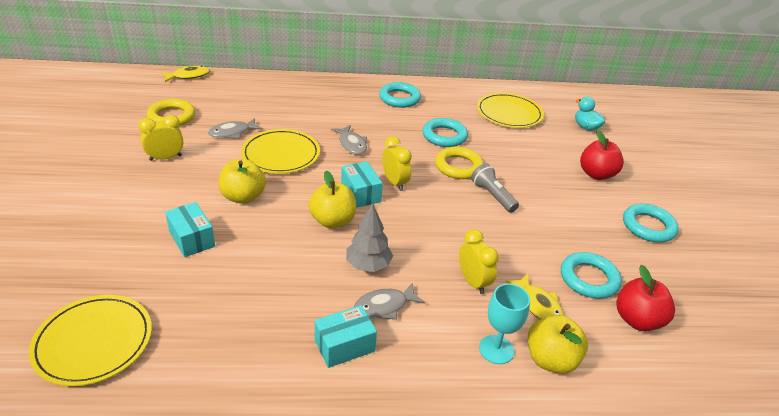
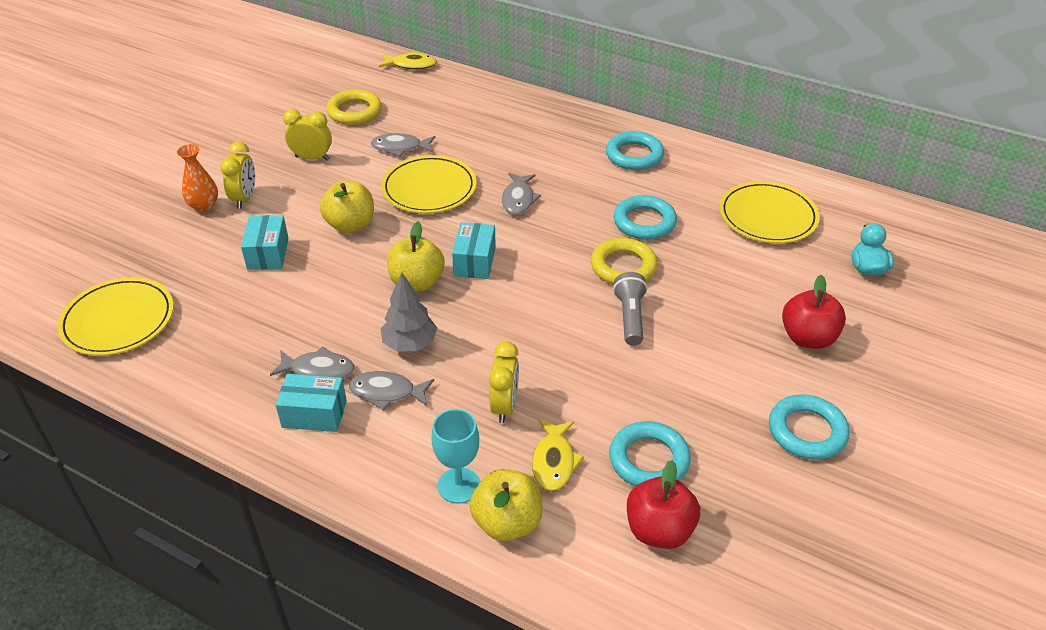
camera: 35 degrees right, 5 degrees up
yellow clock [382,136,412,191] -> yellow clock moved to [220,142,255,209]
none -> orange vase [177,144,218,212]
none -> grey fish [270,346,354,379]

